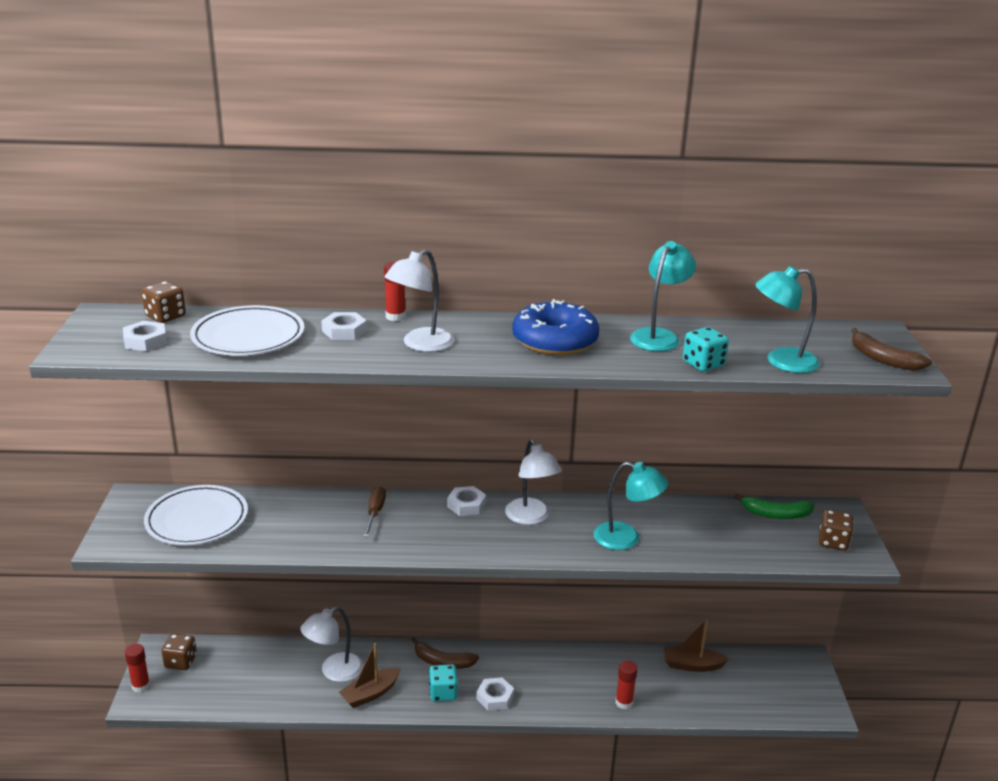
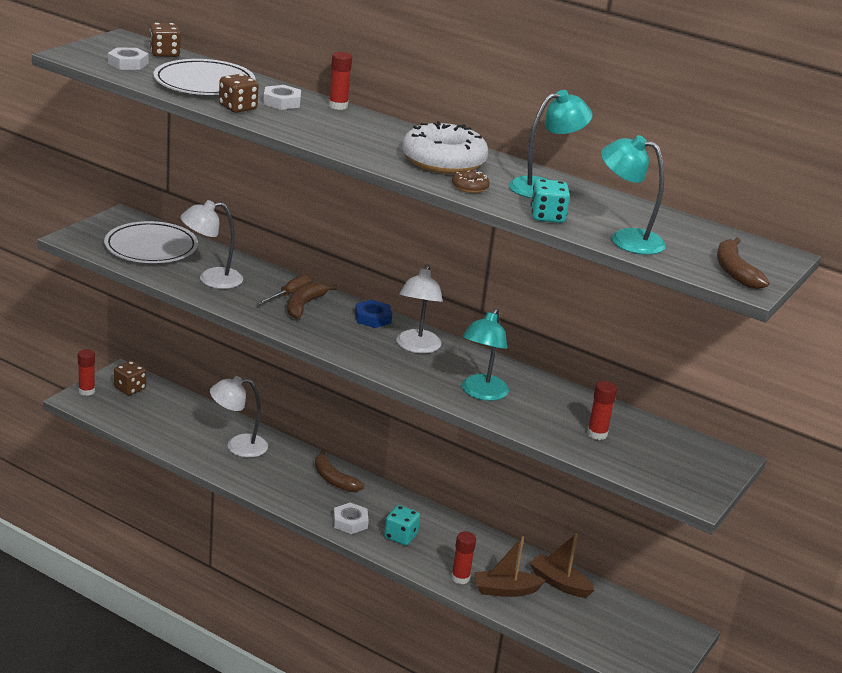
camera: 30 degrees right, 0 degrees up
brown boat [339,643,401,708] -> brown boat moved to [474,536,546,597]
white lamp [384,249,454,352] -> white lamp moved to [180,200,243,289]
turquoise dice [429,664,458,702] -> turquoise dice moved to [384,505,420,545]
white nut [447,486,486,516] -> blue nut [355,300,392,328]
blue donut [512,299,600,356] -> white donut [402,121,488,174]
turquoise lamp [593,462,668,550] -> turquoise lamp turned 60 degrees clockwise [462,308,509,401]
green banana [734,493,815,519] -> none
brown dice [819,510,853,551] -> brown dice moved to [219,74,259,113]
none -> brown banana [287,282,338,319]
none -> brown donut [452,170,490,193]
none -> red glue stick [587,381,617,440]

